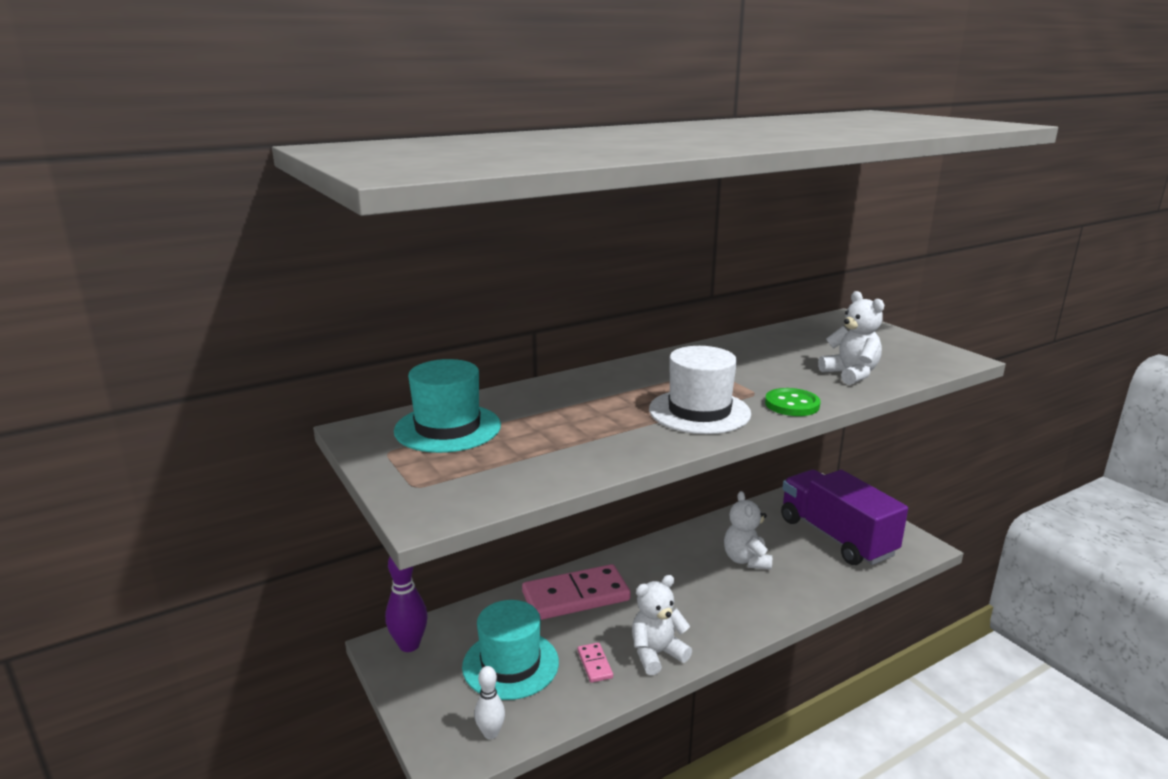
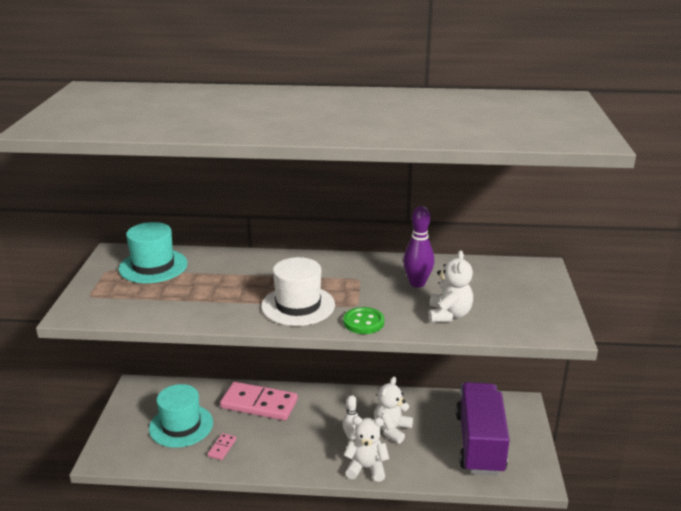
camera: 35 degrees right, 5 degrees up
purple bowling pin [385,557,428,652] -> purple bowling pin moved to [403,206,434,288]
white bowling pin [474,666,505,739] -> white bowling pin moved to [342,395,358,439]
white teddy bear [632,575,692,675] -> white teddy bear moved to [344,416,389,482]

